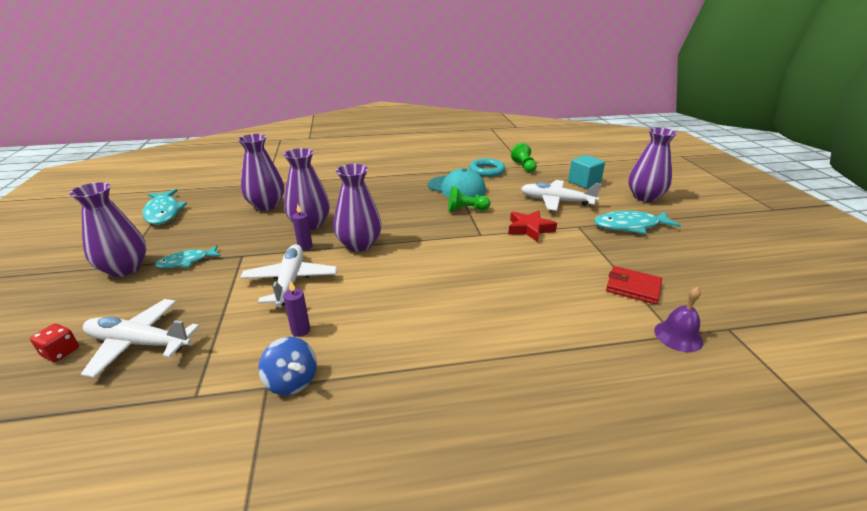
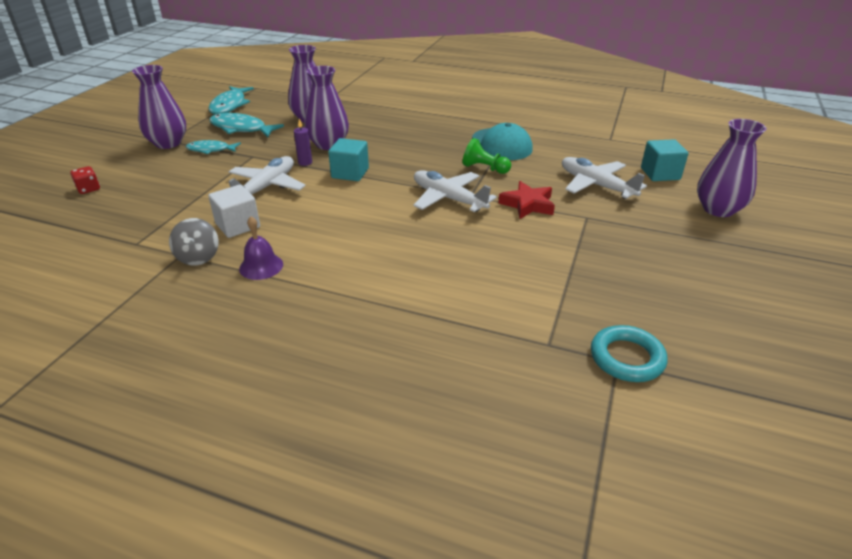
camera: 30 degrees right, 5 degrees up
white plane [81,299,200,378] -> white plane moved to [414,170,497,212]
blue spinning top [258,337,317,395] -> grey spinning top [169,218,219,266]
purple candle [283,280,310,337] -> white cube [208,185,260,238]
purple vase [333,164,382,252] -> turquoise cube [328,138,369,181]
turquoise ring [469,158,505,177] -> turquoise ring moved to [591,325,667,382]
green pawn [511,143,537,173] -> none
turquoise fish [594,211,681,234] -> turquoise fish moved to [209,113,284,137]
red wallet [606,266,662,304] -> none
purple bell [654,287,703,352] -> purple bell moved to [239,216,283,280]

